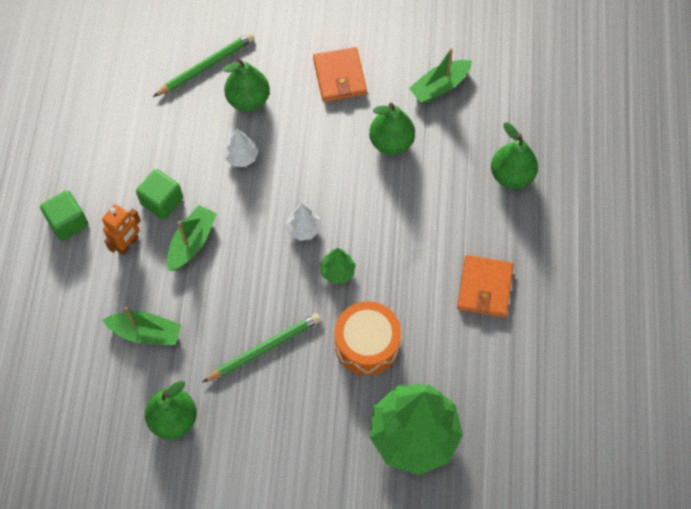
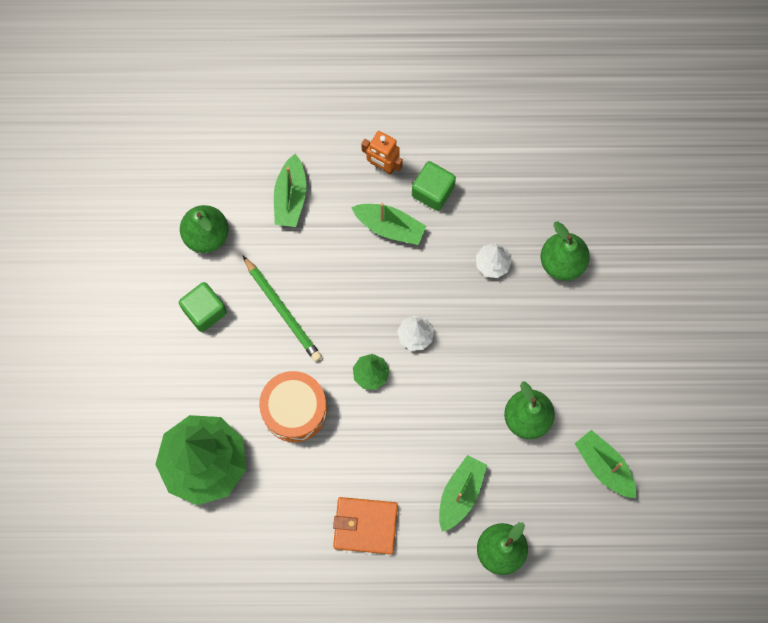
camera: 85 degrees right, 10 degrees up
green cube [40,190,88,241] -> green cube moved to [179,282,227,332]
green pencil [153,32,255,97] -> none
orange wallet [313,47,367,102] -> none
none -> green boat [439,455,487,532]

